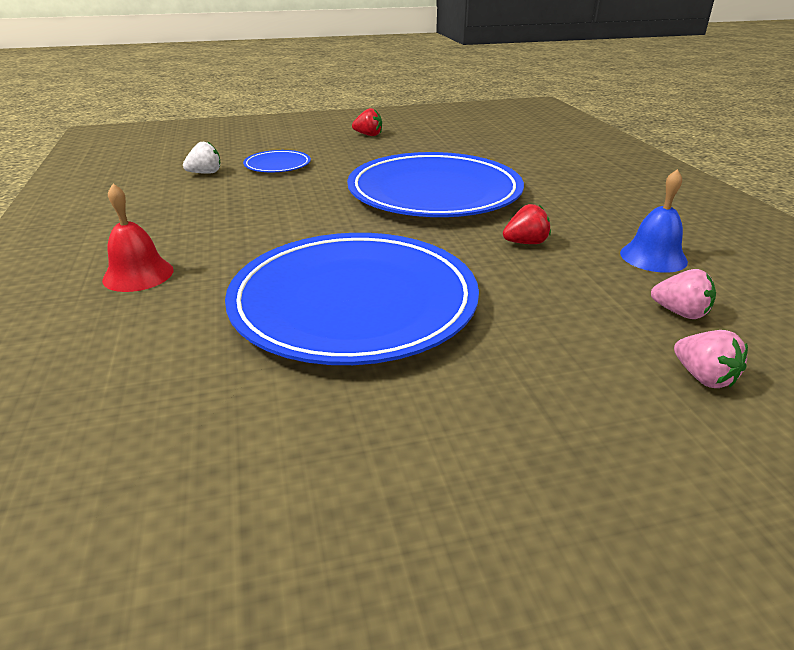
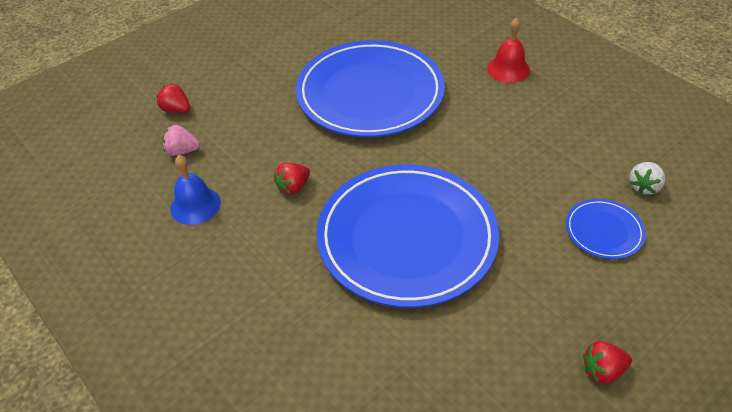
camera: 155 degrees right, 15 degrees up
pink strawberry [674,330,748,388] -> red strawberry [157,84,190,113]

